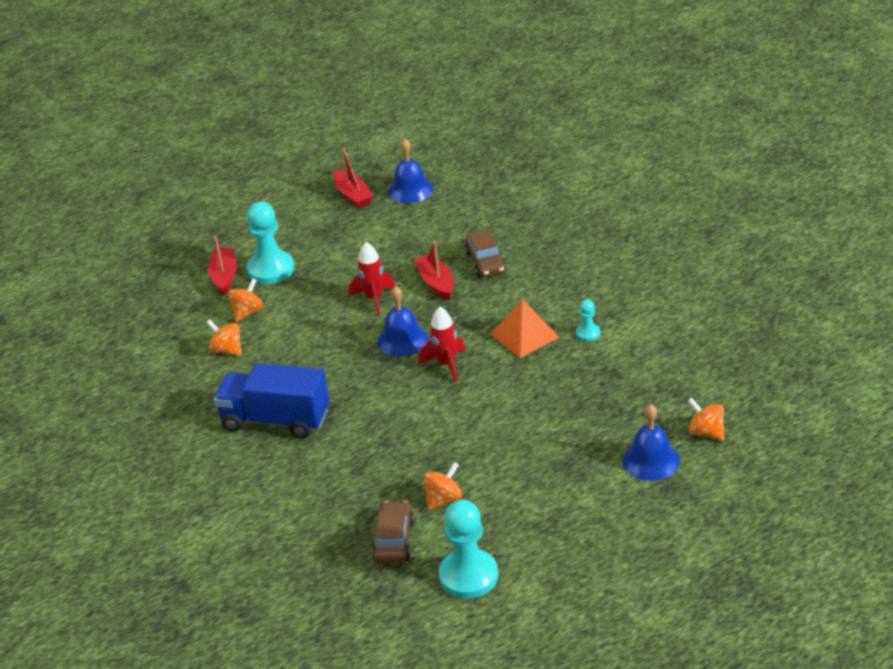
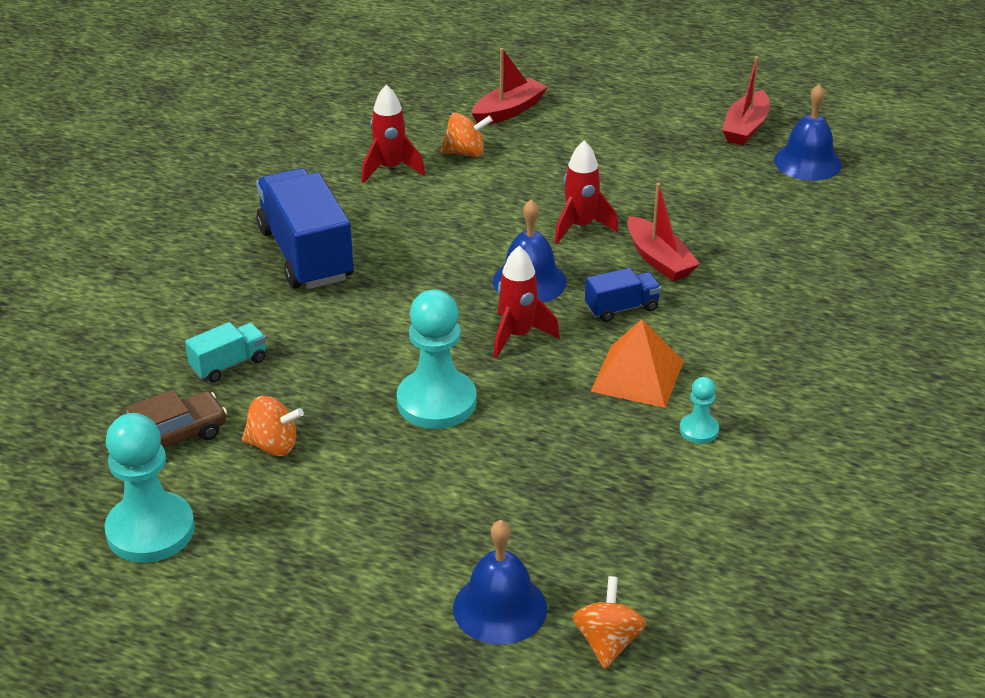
camera: 50 degrees right, 0 degrees up
orange spinning top [206,319,242,356] -> red rocket [361,84,425,183]
turquoise pawn [247,201,294,284] -> turquoise pawn moved to [397,289,477,429]
red boat [414,241,454,300] -> red boat turned 120 degrees clockwise [627,183,700,281]
brown car [465,230,506,277] -> none
none -> turquoise truck [185,322,266,382]
none -> blue truck [585,268,661,322]

